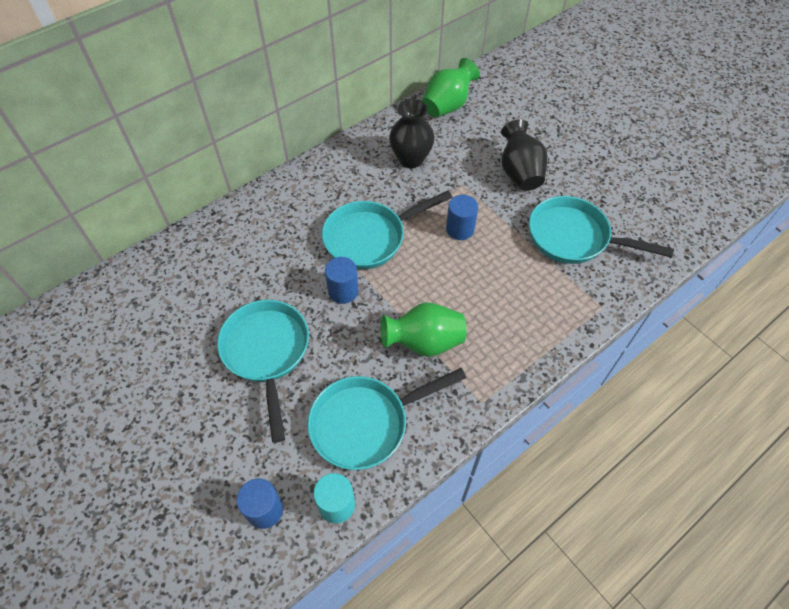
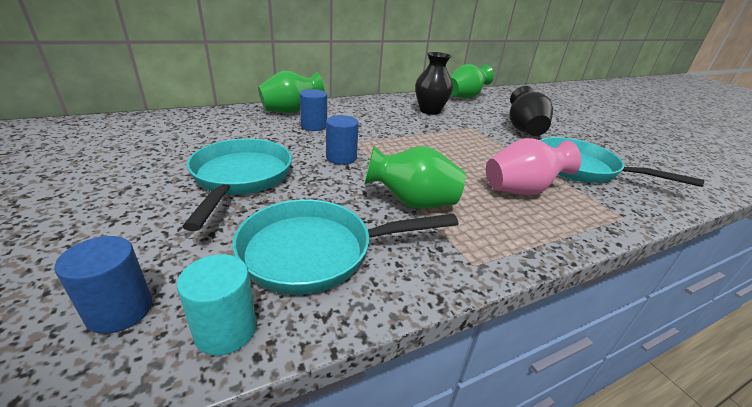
camera: 10 degrees right, 25 degrees down
turquoise pan [322,191,453,269] -> none
blue cylinder [446,195,478,240] -> blue cylinder moved to [300,89,327,131]
none -> green vase [258,71,325,113]
none -> pink vase [486,138,581,195]

